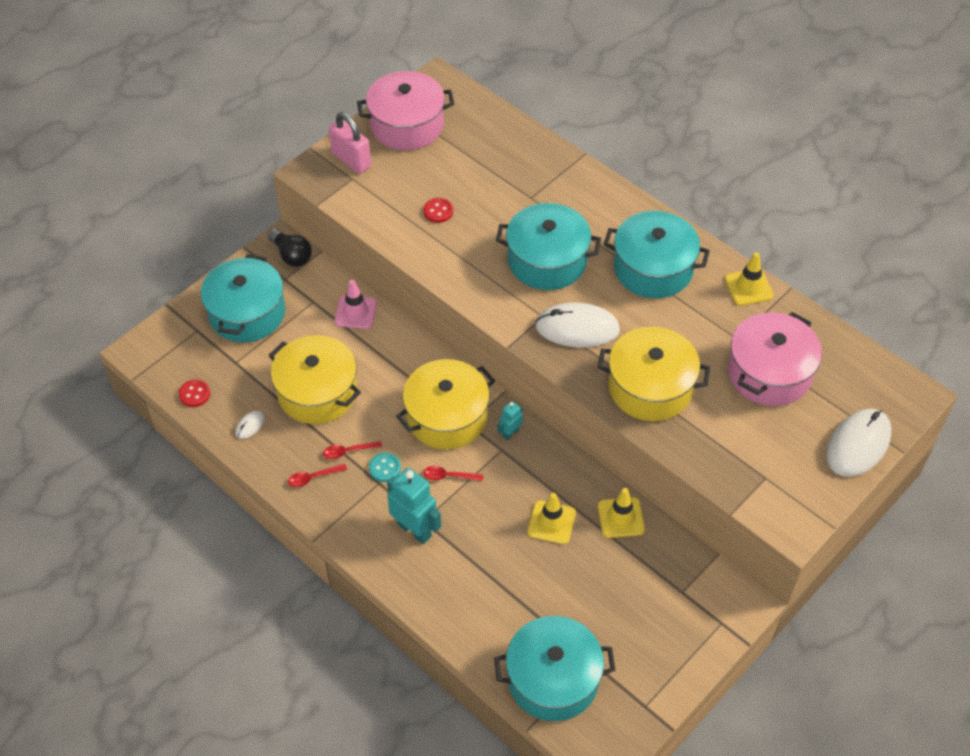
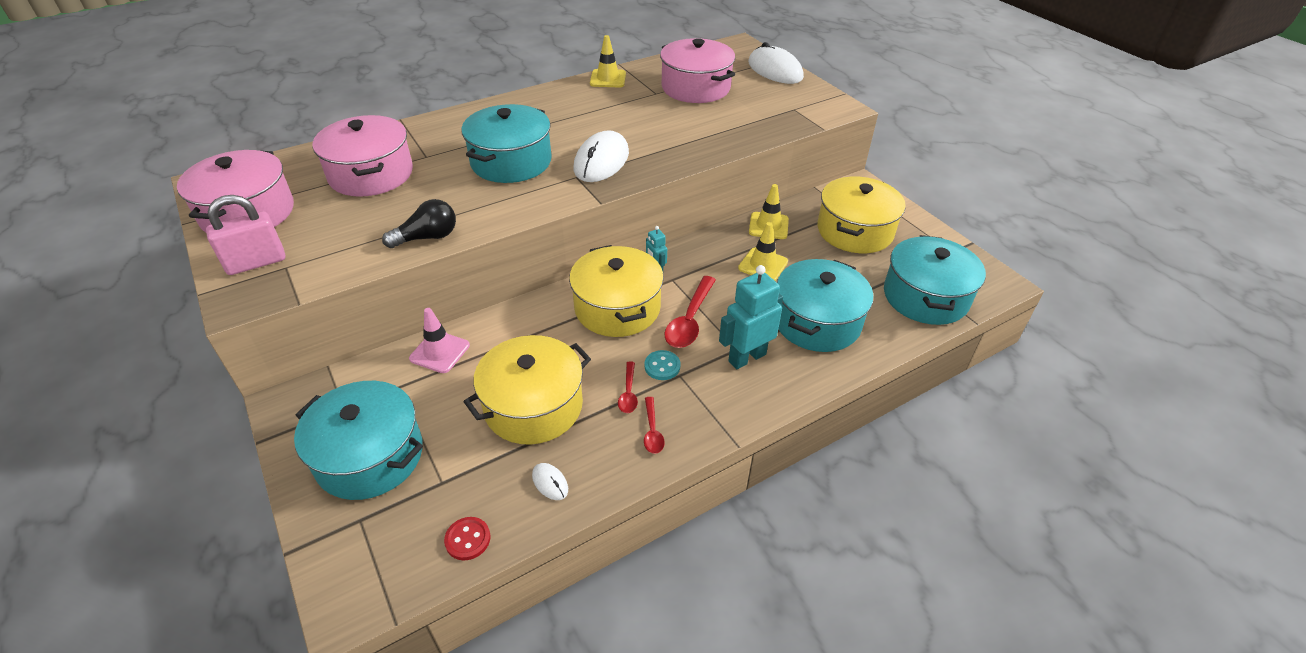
camera: 75 degrees left, 10 degrees down
black light bulb [268,229,312,267] -> black light bulb moved to [382,199,456,248]
red button [423,198,453,223] -> none
red spoon [423,466,483,481] -> red spoon [665,276,716,348], size x1.81
yellow pot [597,327,710,421] -> yellow pot moved to [817,177,906,253]
turquoise pot [604,211,710,298] -> turquoise pot moved to [777,259,874,352]
none -> pink pot [313,115,413,197]

